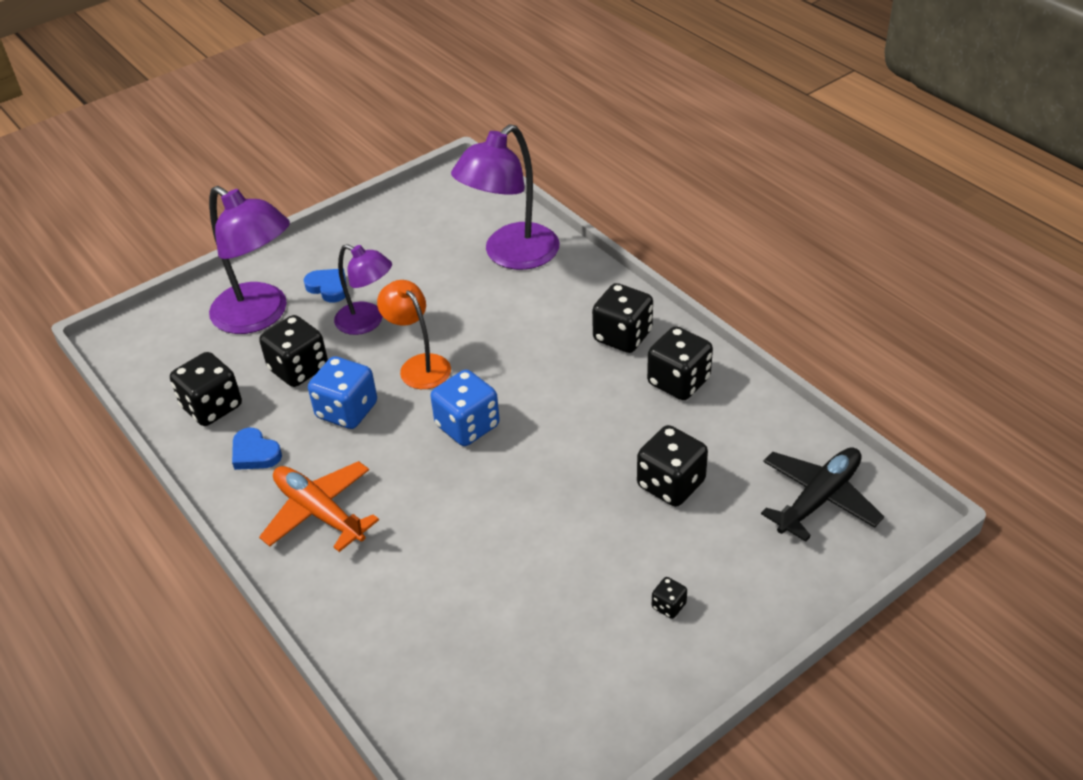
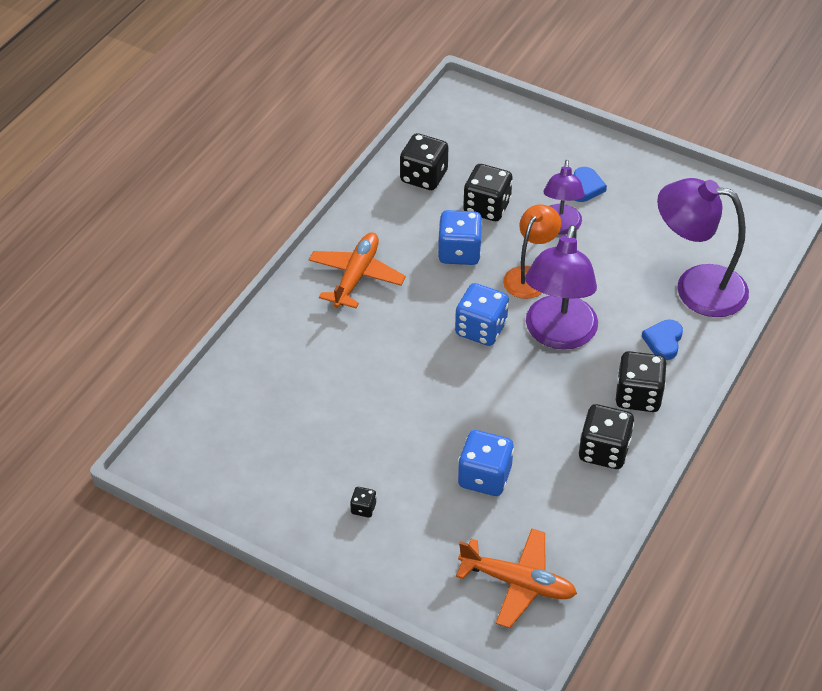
camera: 65 degrees right, 5 degrees up
purple lamp [209,186,290,334] -> purple lamp moved to [525,225,598,350]
blue heart [232,428,282,470] -> blue heart moved to [642,319,683,360]
black dice [637,425,708,507] -> blue dice [458,430,514,496]
black plane [761,447,884,542] -> orange plane [456,529,577,628]

